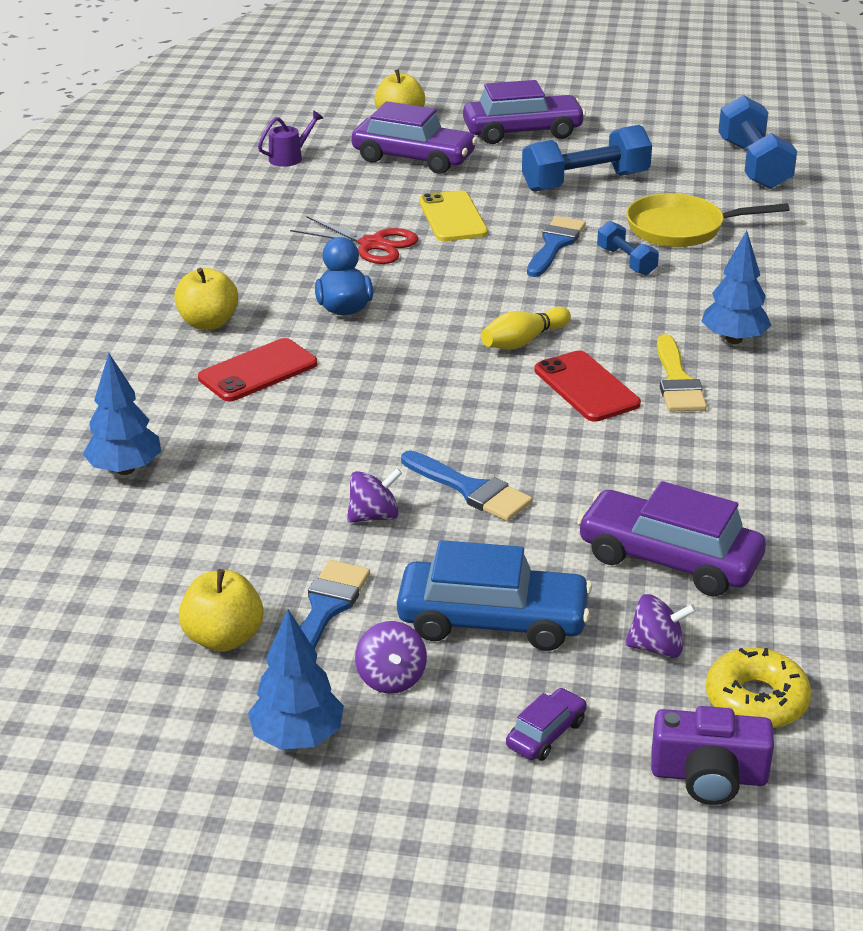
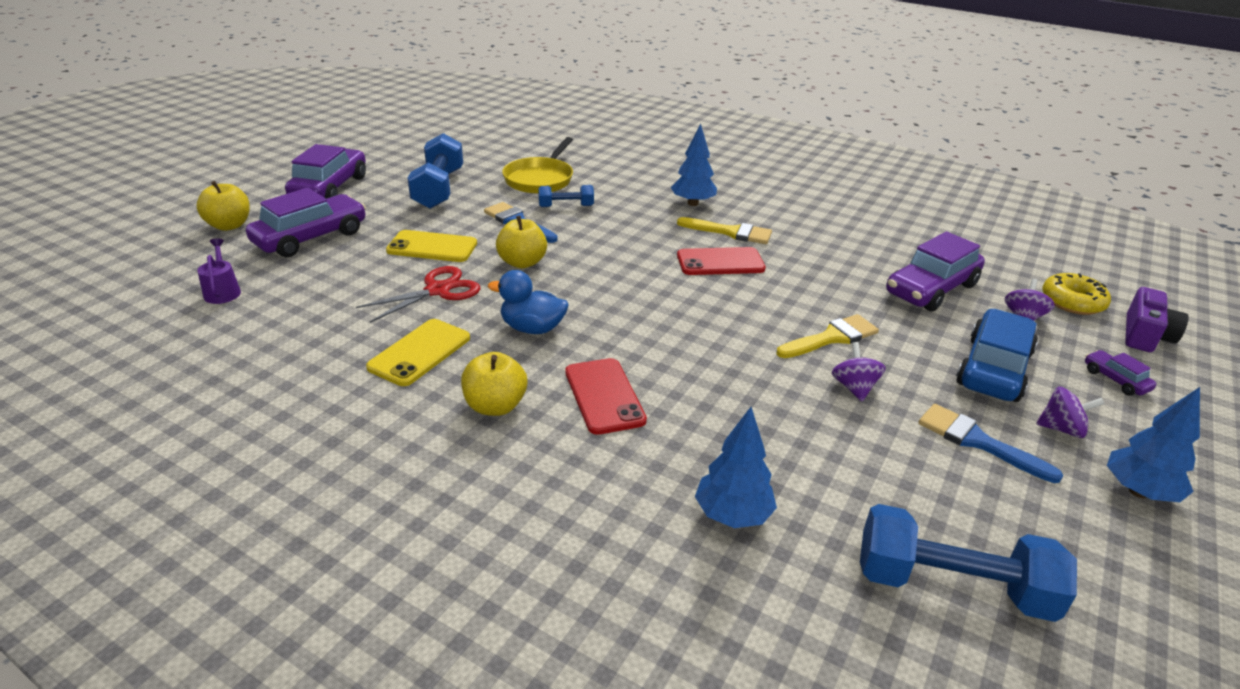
camera: 70 degrees left, 0 degrees up
yellow apple [179,569,264,652] -> yellow apple moved to [496,216,547,268]
blue brush [401,450,533,521] -> yellow brush [777,314,879,358]
yellow bowling pin [481,307,571,349] -> none
blue dumbbell [718,95,797,189] -> blue dumbbell moved to [860,504,1077,622]
none -> yellow phone [366,319,470,386]

